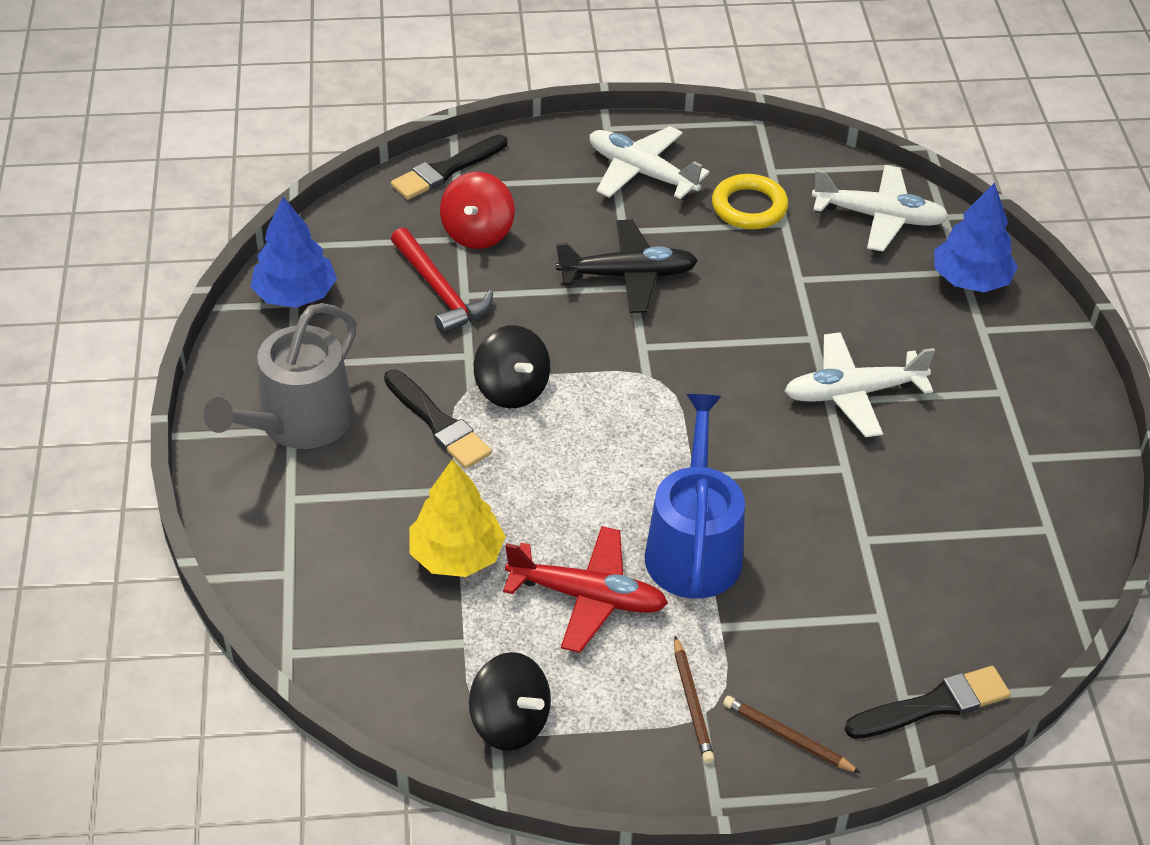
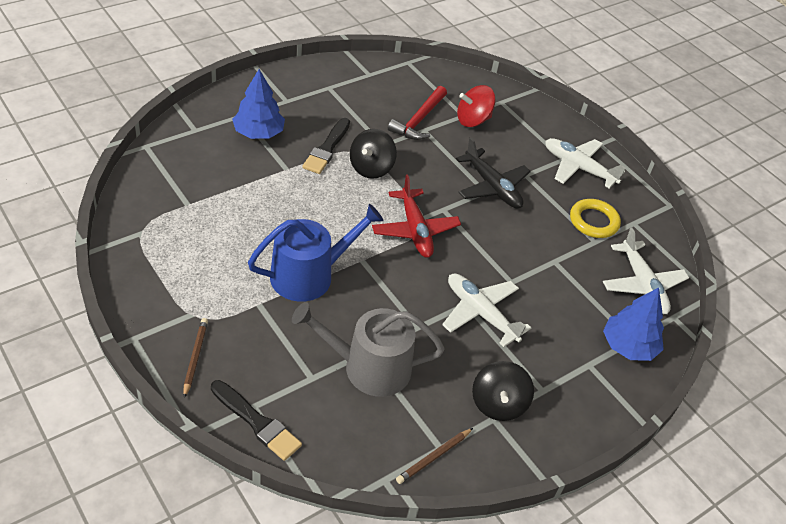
camera: 55 degrees right, 0 degrees up
grey watering can [204,303,356,449] -> grey watering can moved to [292,302,444,397]
blue tree [250,197,337,308] -> blue tree moved to [232,69,285,139]
black brush [391,134,507,200] -> none
yellow tree [409,459,506,577] -> none
black spinning top [469,652,551,751] -> black spinning top moved to [472,361,534,421]
red plane [503,526,668,653] -> red plane moved to [372,174,461,258]
white plane [590,126,710,200] -> white plane turned 60 degrees counterclockwise [545,138,626,189]
brown pencil [674,636,715,764] -> brown pencil moved to [396,428,473,484]

